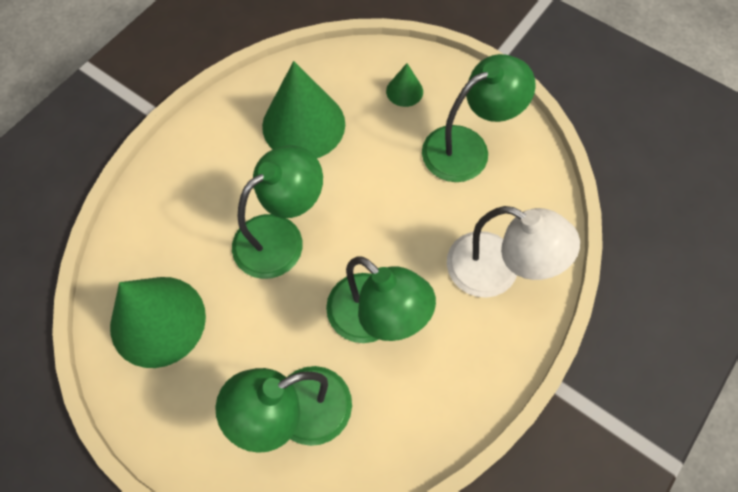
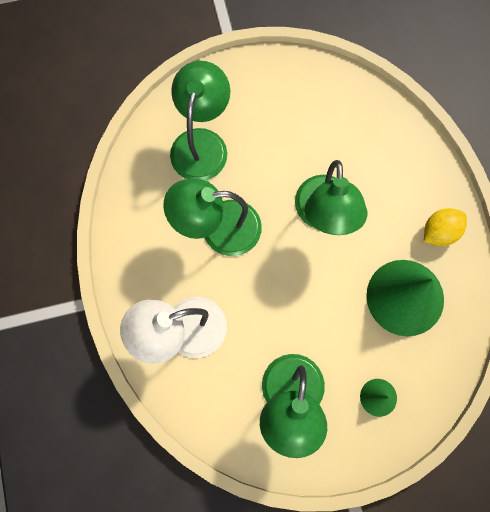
camera: 130 degrees right, 10 degrees up
green cone [110,277,206,368] -> none
none -> yellow lemon [424,208,467,246]

